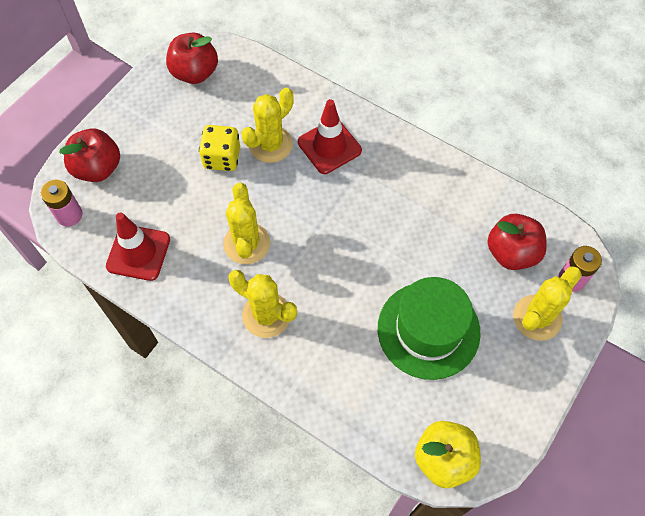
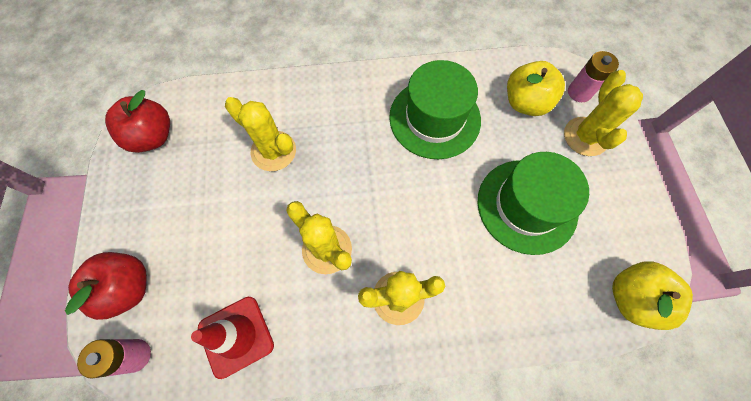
camera: 40 degrees left, 5 degrees up
yellow dice [199,125,240,171] -> none
yellow cactus [241,88,294,163] -> yellow cactus turned 60 degrees counterclockwise [225,97,296,171]
red traffic cone [298,99,362,174] -> none
red apple [487,214,547,270] -> yellow apple [507,61,565,116]
none -> green hat [389,60,481,159]

